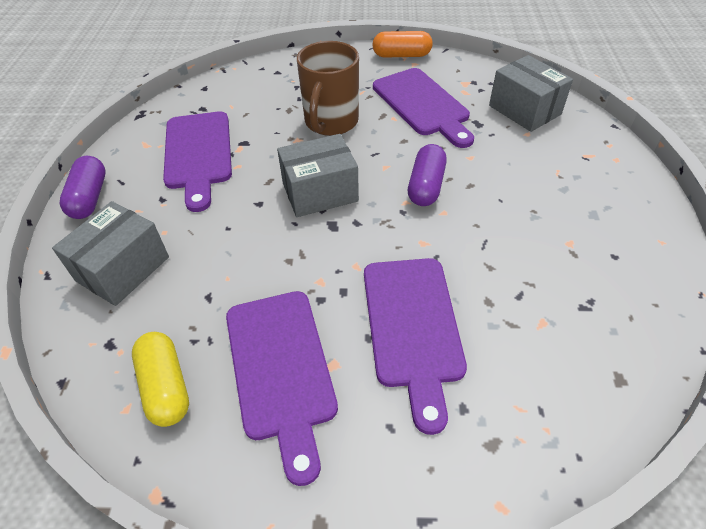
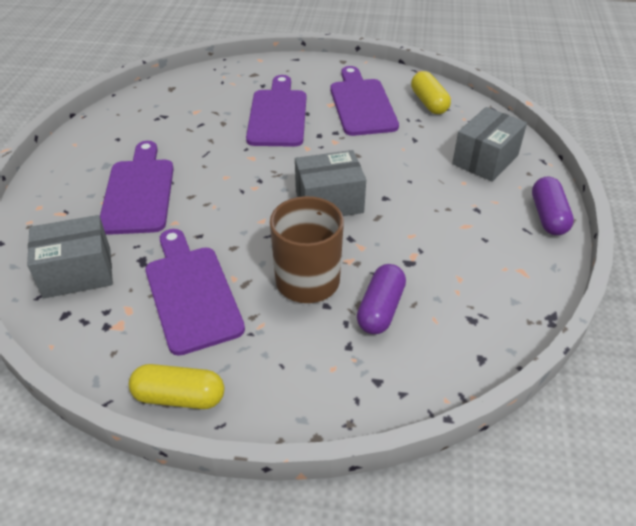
camera: 175 degrees left, 5 degrees down
purple cutting board [163,111,232,212] -> purple cutting board moved to [100,141,174,235]
orange capsule [372,31,433,57] -> yellow capsule [129,364,224,409]
purple capsule [408,144,447,206] -> purple capsule moved to [357,264,406,334]
grey box [489,55,573,132] -> grey box turned 75 degrees counterclockwise [27,215,113,298]

